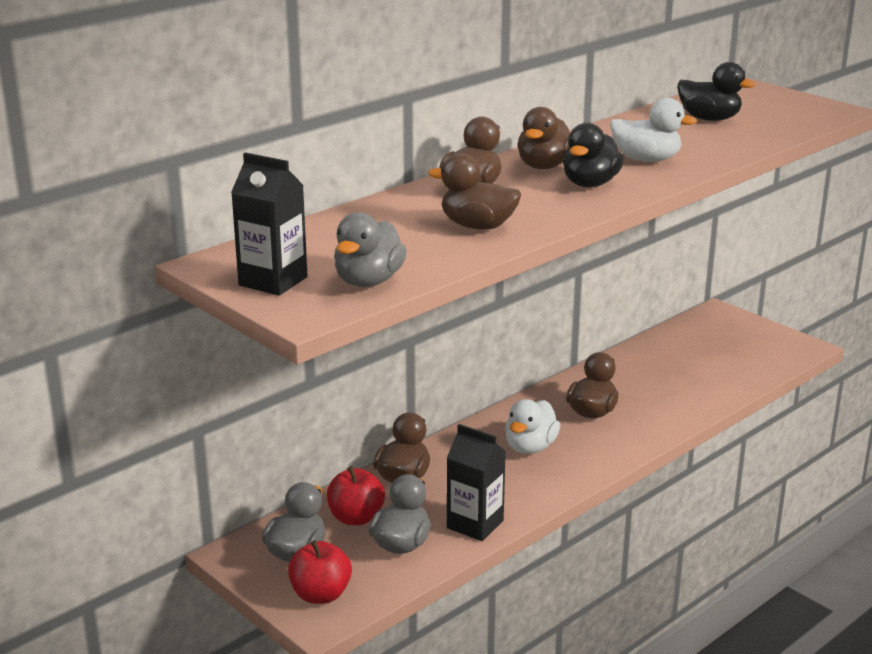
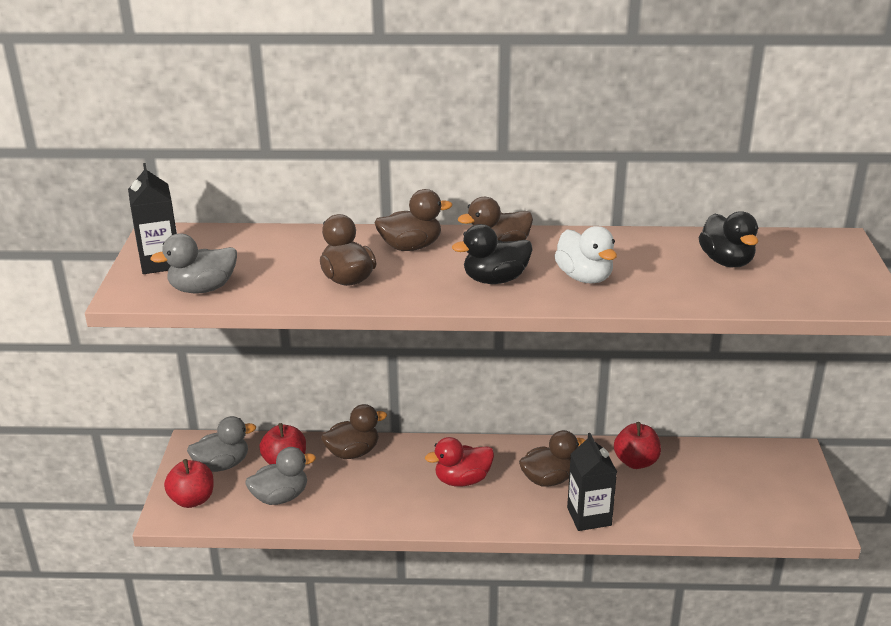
camera: 45 degrees right, 5 degrees up
black carton [447,424,506,541] -> black carton moved to [567,433,617,531]
white duck [505,399,560,454] -> red duck [425,437,494,487]
none -> red apple [614,422,661,469]

